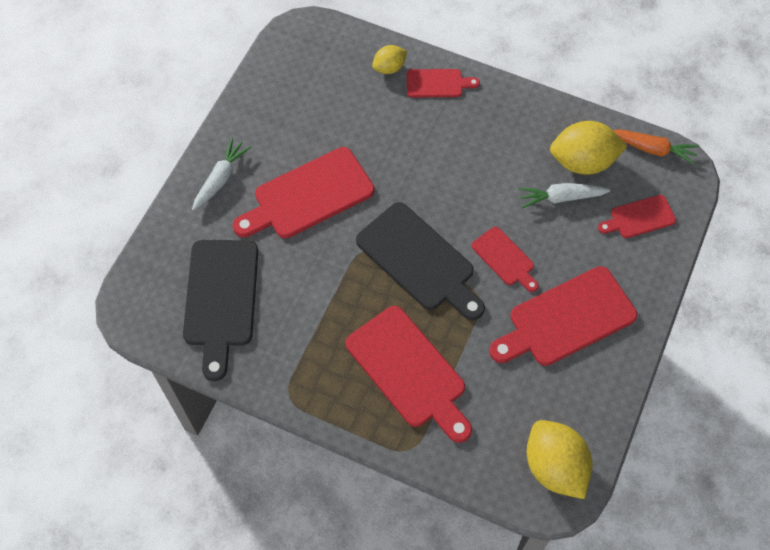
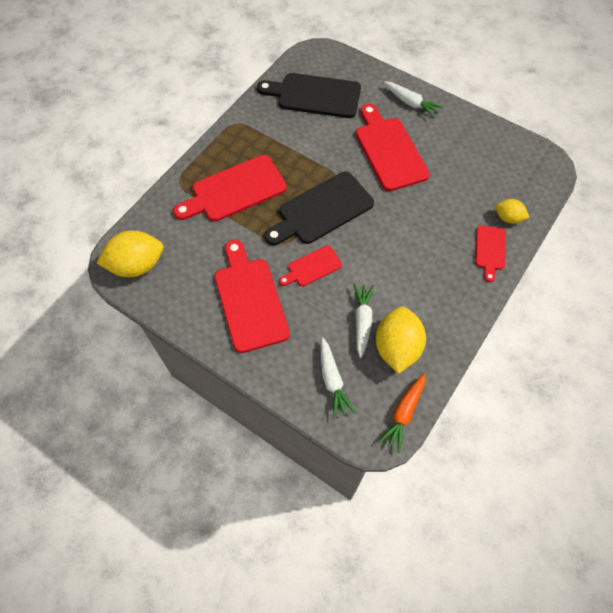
camera: 100 degrees right, 0 degrees up
yellow lemon [372,45,407,74] -> yellow lemon turned 45 degrees counterclockwise [496,199,530,224]
red cutting board [598,195,676,238] -> white carrot [321,338,355,418]

